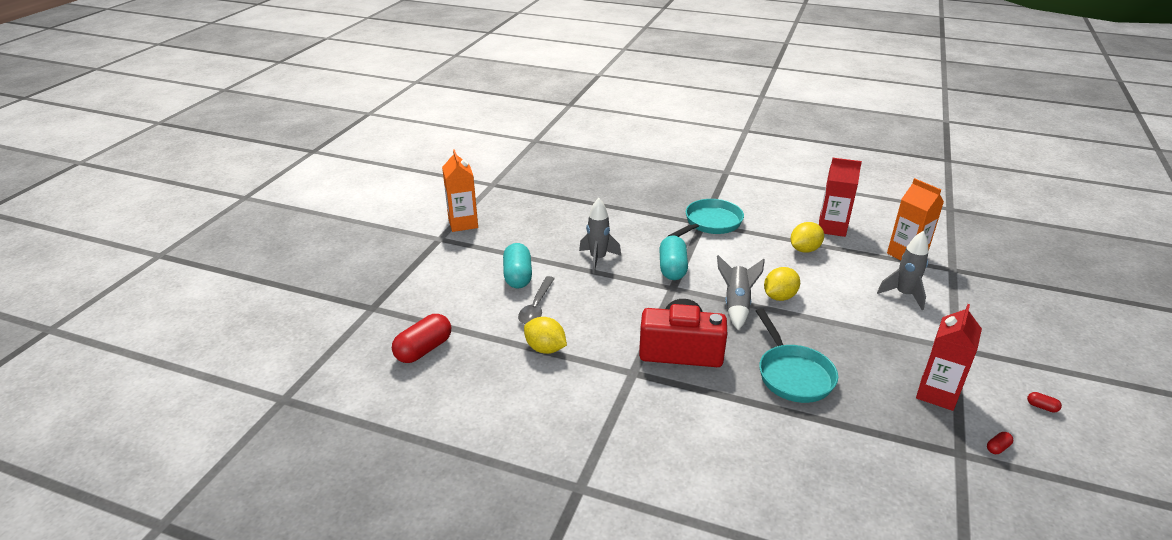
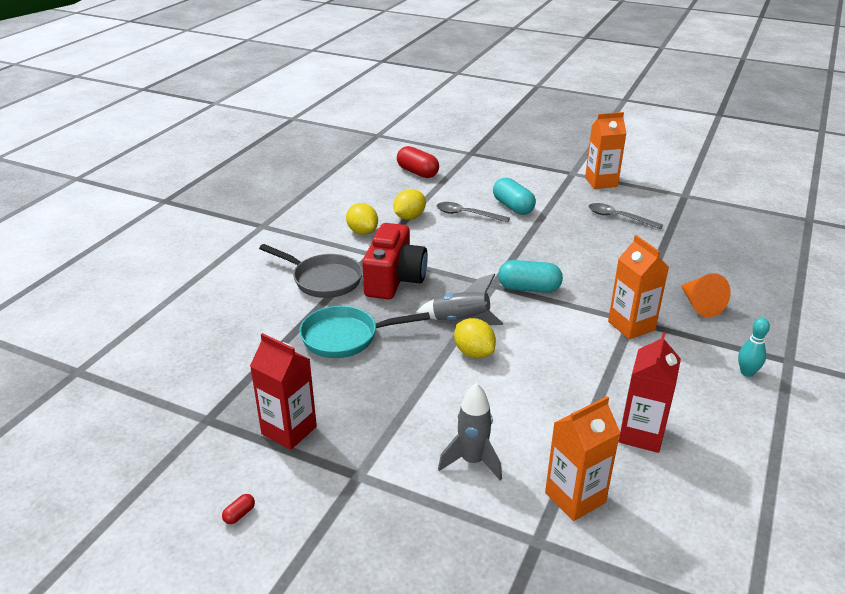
camera: 95 degrees right, 0 degrees up
turquoise capsule [503,243,532,288] -> turquoise capsule turned 60 degrees clockwise [493,178,536,215]
grey rocket [579,198,621,273] -> none
turquoise pan [668,199,744,237] -> orange carton [608,235,669,339]
yellow lemon [790,222,824,253] -> yellow lemon moved to [346,203,378,235]
red capsule [987,432,1013,454] -> none
none -> grey pan [259,244,363,298]
none -> grey spoon [588,203,663,229]
none -> orange cone [681,273,731,317]
none -> turquoise bowling pin [738,318,770,377]

